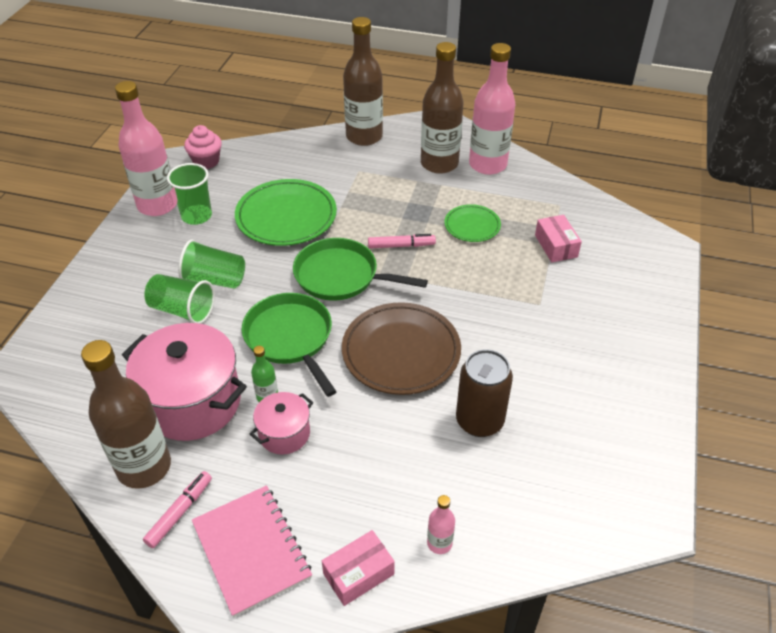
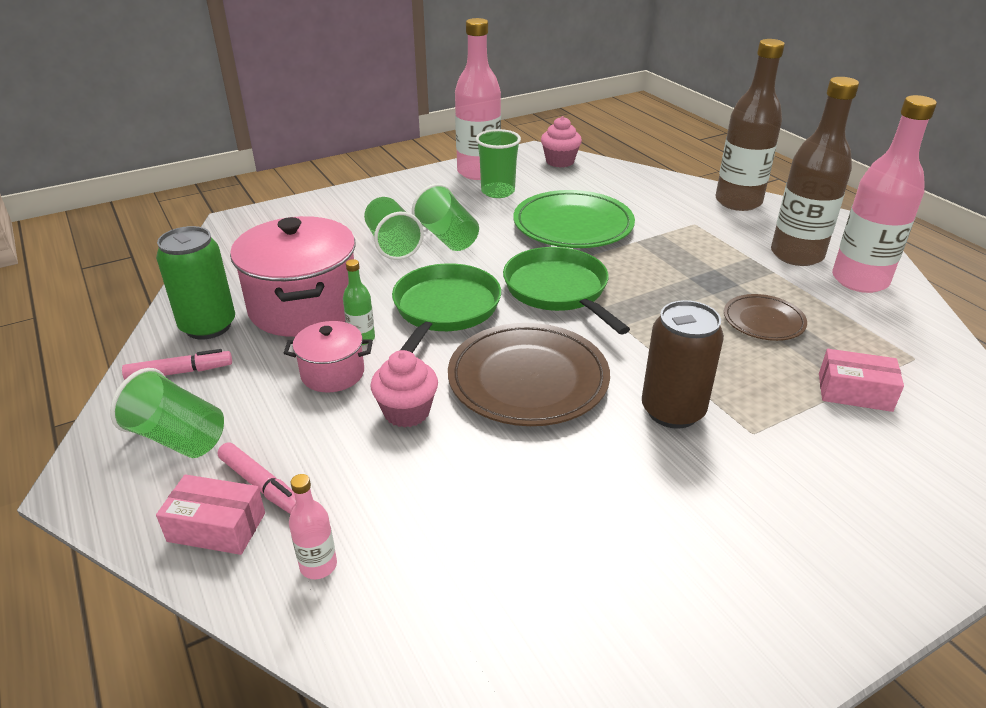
camera: 45 degrees right, 10 degrees down
brown bottle [81,340,171,489] -> green can [156,226,235,340]
pink notebook [192,485,312,617] -> green cup [110,368,224,458]
pink marker [368,234,436,248] -> pink marker moved to [218,442,296,514]
green plate [444,204,501,242] -> brown plate [724,294,807,341]
brown can [456,349,513,437] -> brown can moved to [642,300,724,429]
pink box [535,215,582,262] -> pink box turned 75 degrees clockwise [819,349,904,412]
none -> pink cupcake [370,350,438,428]

